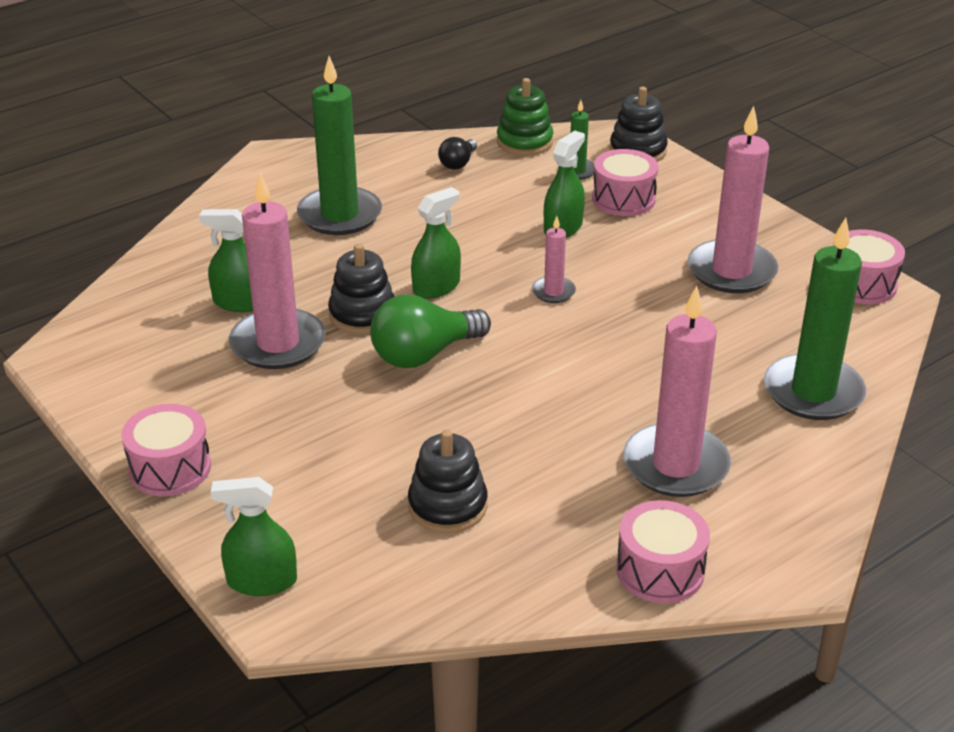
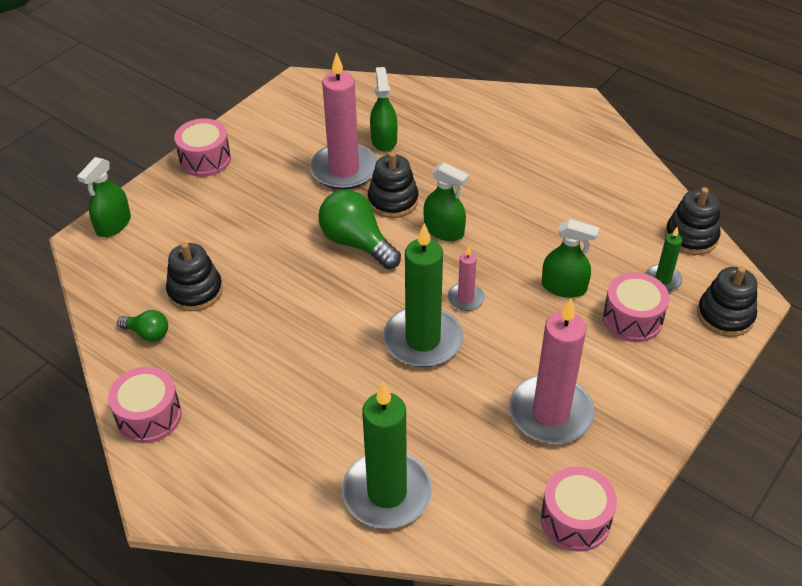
camera: 75 degrees right, 10 degrees up
green spray bottle [211,477,297,596] -> green spray bottle turned 135 degrees counterclockwise [77,157,131,237]
green candle [297,56,382,235] -> green candle moved to [383,223,463,367]
black light bulb [438,137,477,170] -> none
green stacking toy [497,78,553,156] -> black stacking toy [665,187,721,255]
pink candle [624,286,731,497] -> none
none -> green light bulb [117,310,168,342]

